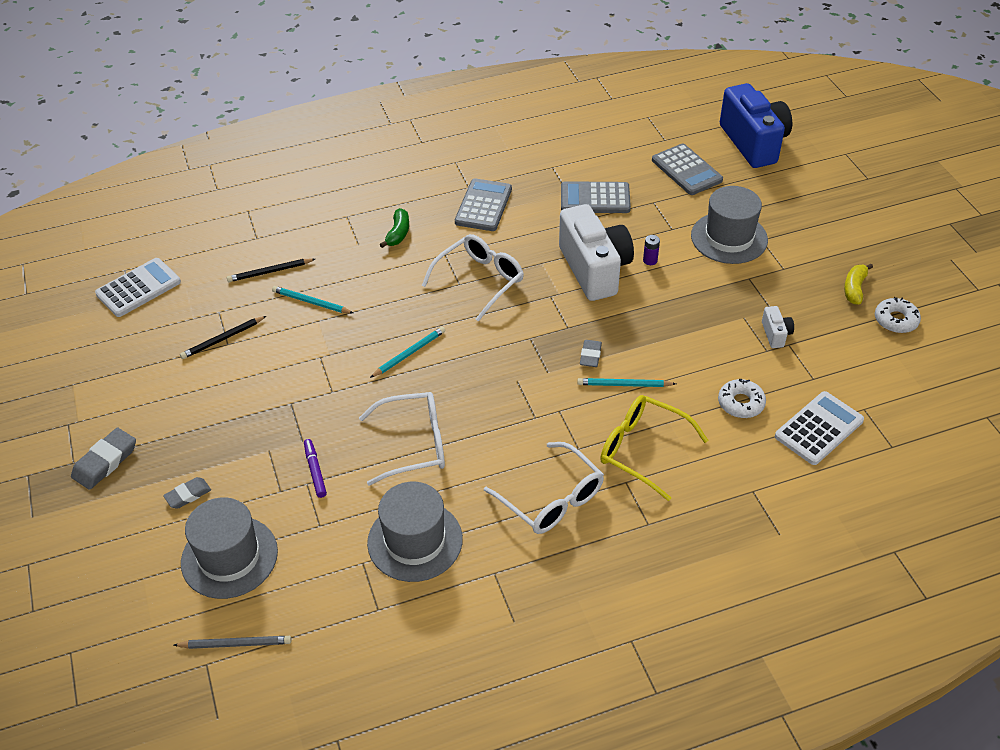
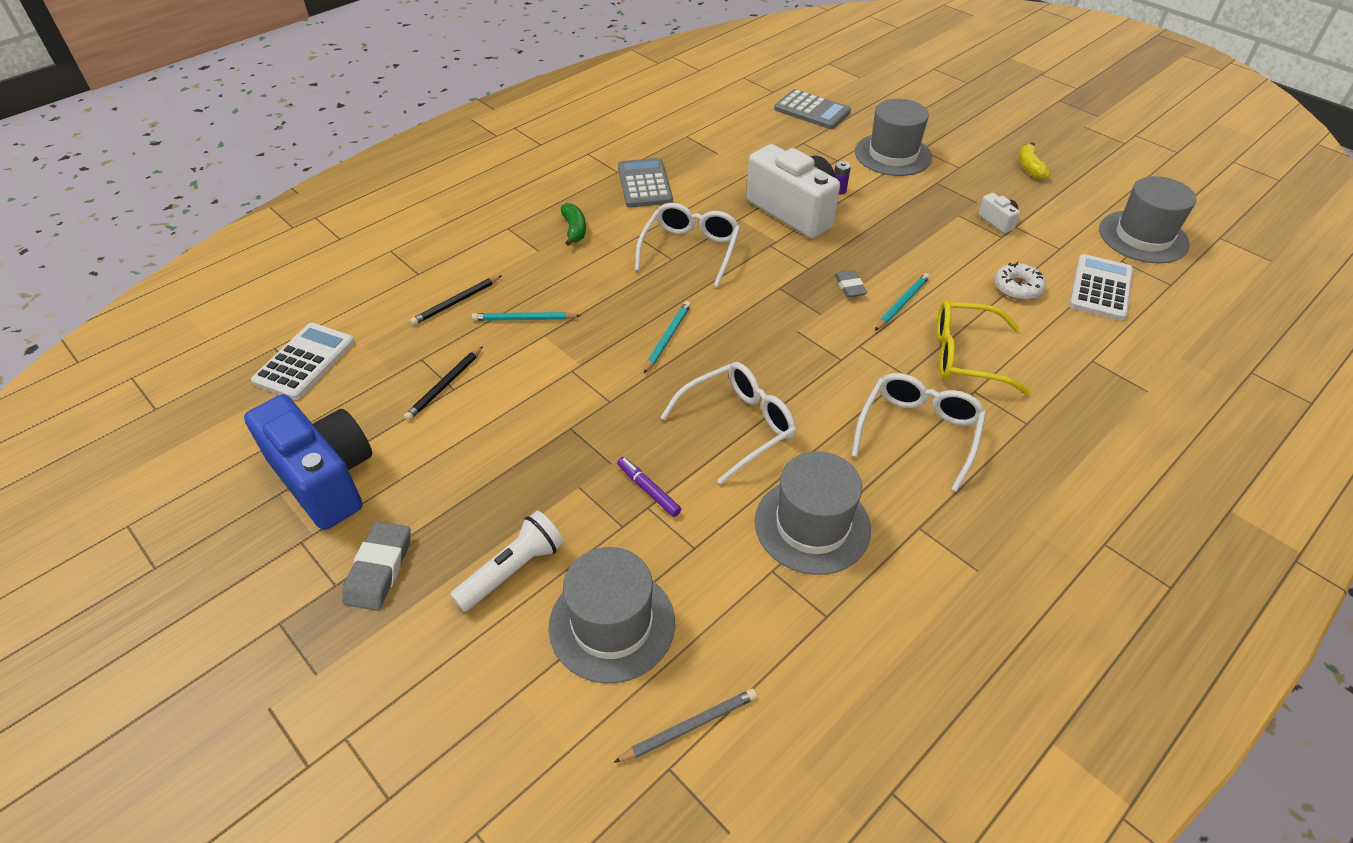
camera: 25 degrees left, 0 degrees up
grey eraser [163,477,211,509] -> white flashlight [450,511,564,612]
white glasses [484,442,604,534] -> white glasses turned 90 degrees counterclockwise [851,373,986,492]
grey calculator [561,181,631,213] -> none
turquoise pencil [577,378,676,387] -> turquoise pencil turned 150 degrees clockwise [875,273,930,330]
blue camera [720,83,792,168] -> blue camera moved to [244,394,372,530]
white donut [875,297,921,333] -> none
none -> grey hat [1099,176,1197,264]

